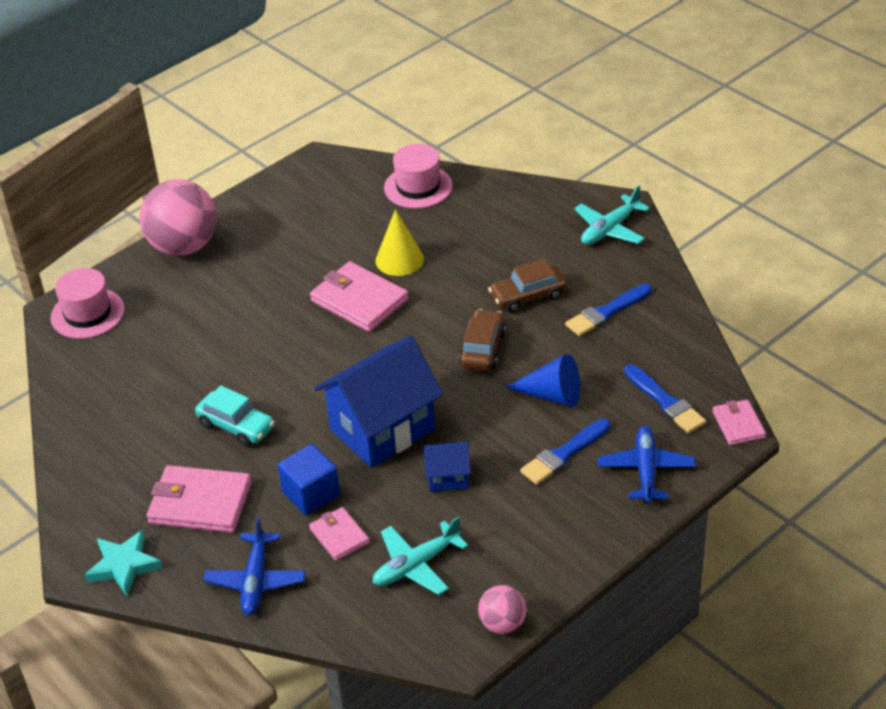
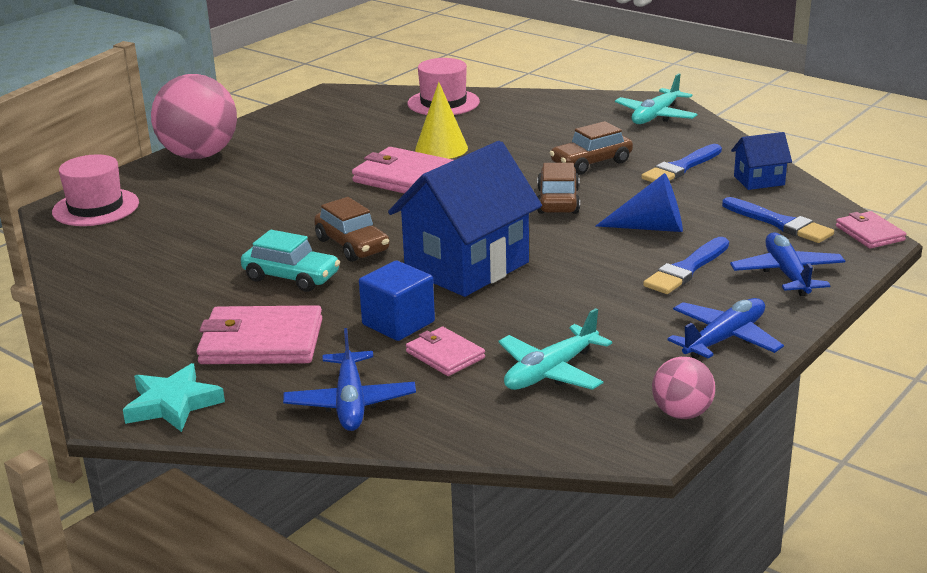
camera: 10 degrees left, 15 degrees down
blue house [423,442,471,492] -> blue house moved to [731,132,792,190]
none -> brown car [314,197,390,262]
none -> blue plane [668,298,784,359]

